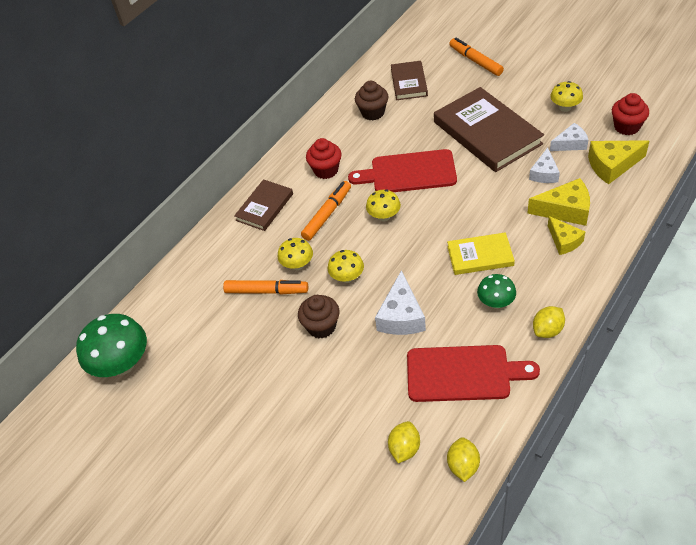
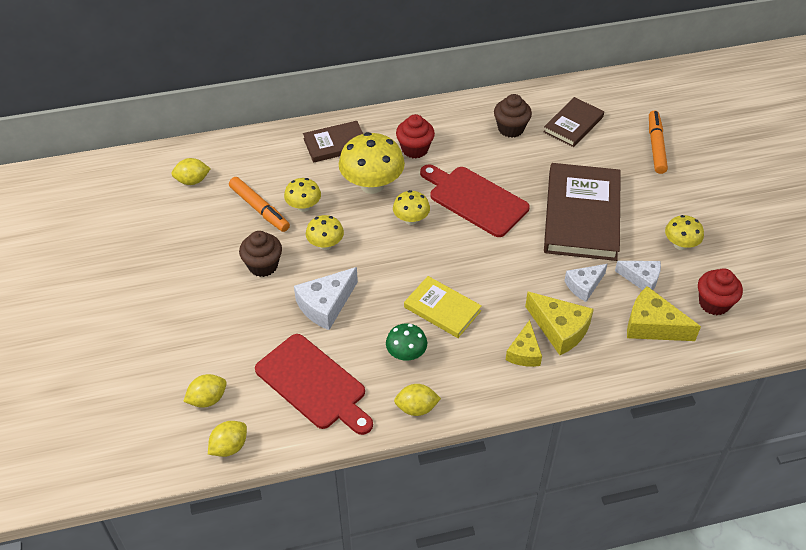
camera: 35 degrees right, 0 degrees up
green mushroom [76,314,147,377] -> none
orange marker [301,181,351,241] -> yellow mushroom [339,132,405,194]
none -> yellow lemon [171,158,211,185]

